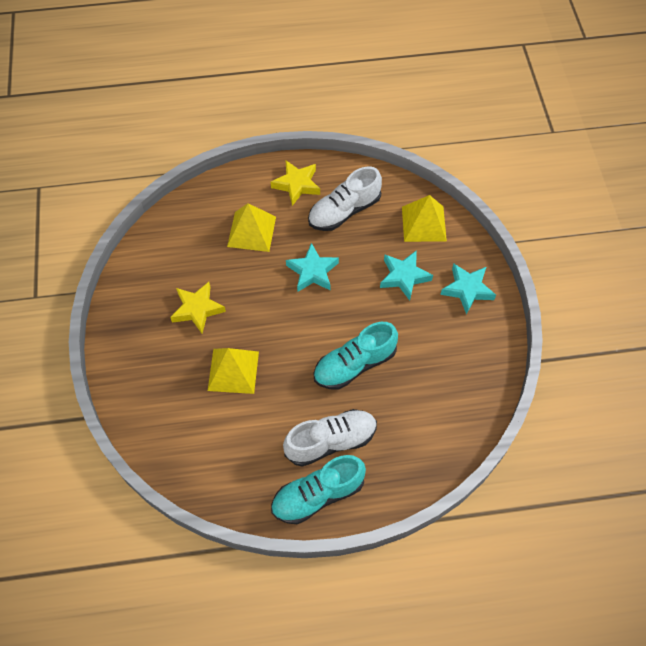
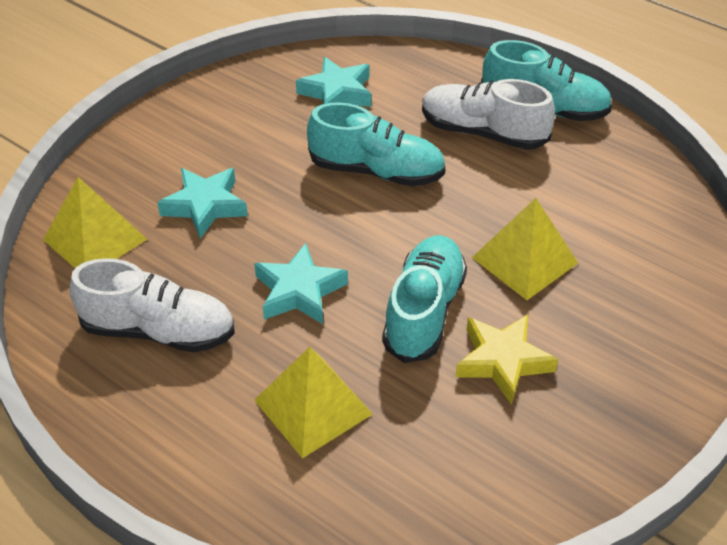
camera: 135 degrees left, 15 degrees down
yellow star [271,161,320,206] -> none
turquoise star [440,264,496,315] -> turquoise star moved to [296,57,371,107]
none -> turquoise shoe [382,235,467,363]

